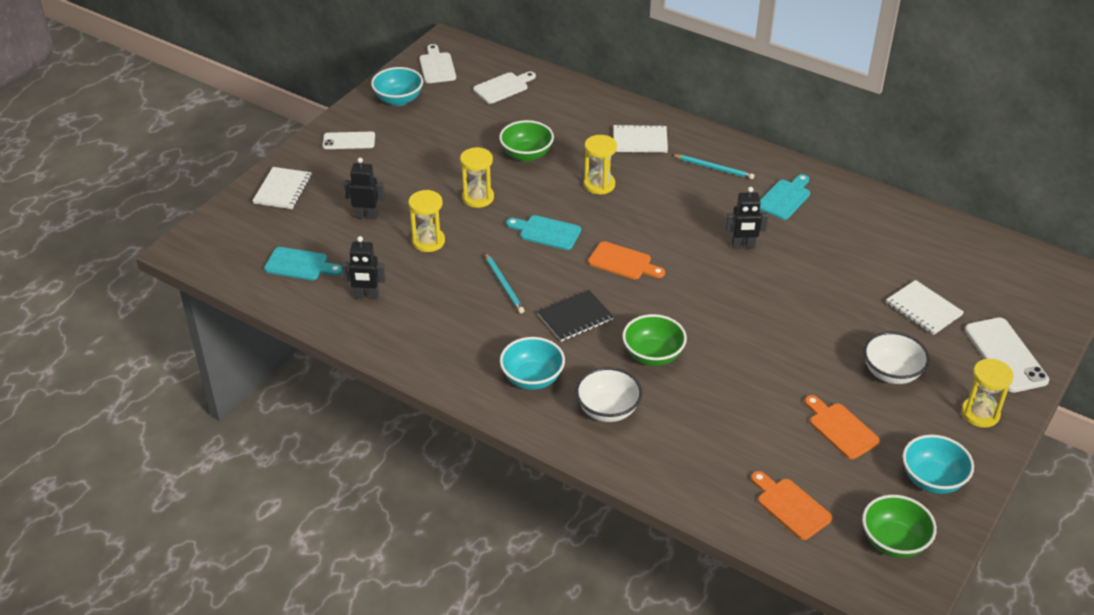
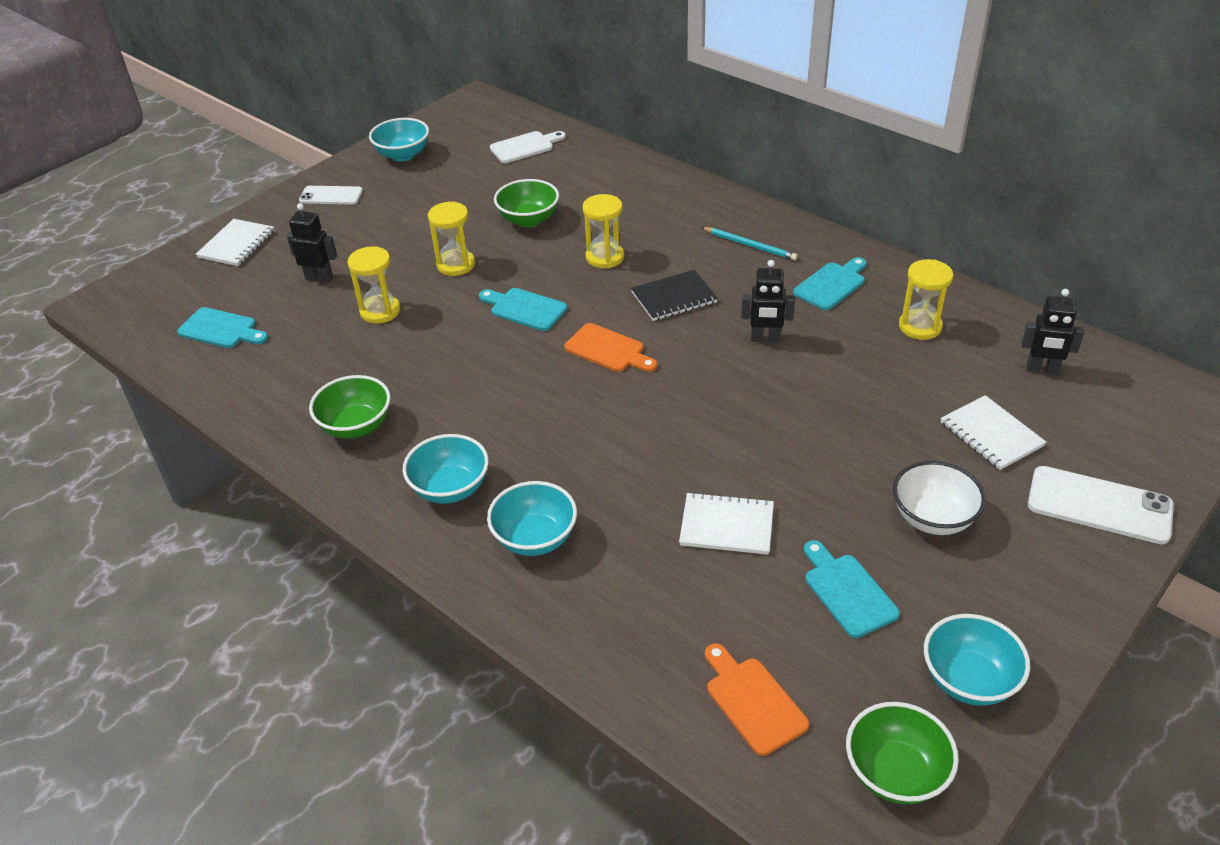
camera: 10 degrees right, 0 degrees up
black robot [341,236,386,299] -> black robot moved to [1021,289,1085,375]
white cutting board [419,44,456,83] -> none
turquoise pencil [485,253,525,313] -> none
black notebook [537,290,614,342] -> black notebook moved to [631,270,718,321]
white bowl [575,367,642,422] -> turquoise bowl [487,481,577,556]
white notebook [613,124,668,153] -> white notebook moved to [679,492,774,554]
green bowl [622,314,687,366] -> green bowl moved to [309,375,391,439]
orange cutting board [805,395,880,459] -> turquoise cutting board [804,540,900,638]
yellow hourglass [961,359,1014,428] -> yellow hourglass moved to [899,259,953,340]
white phone [965,318,1049,393] -> white phone turned 60 degrees counterclockwise [1028,466,1174,544]

